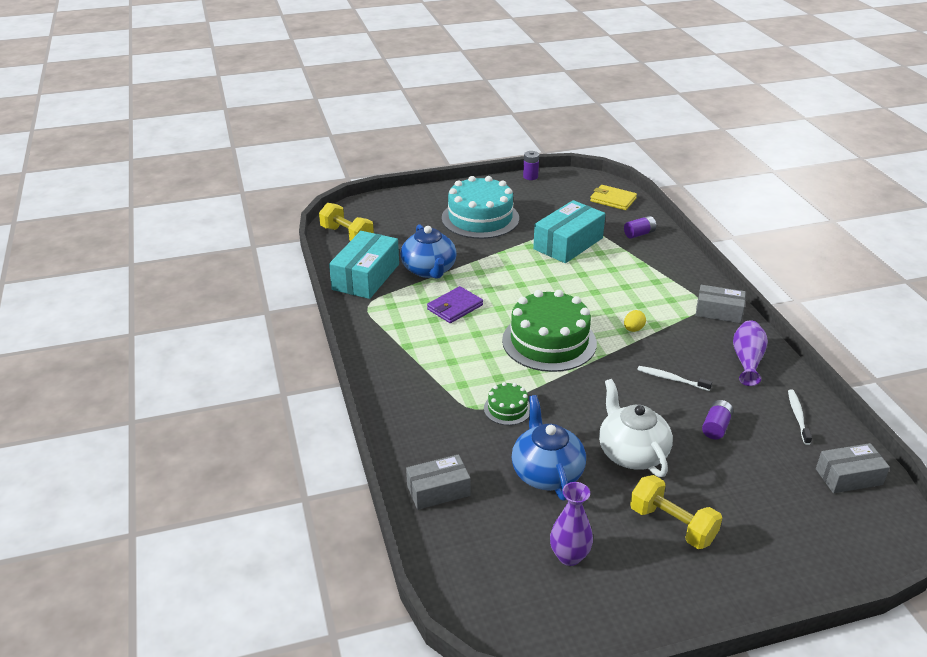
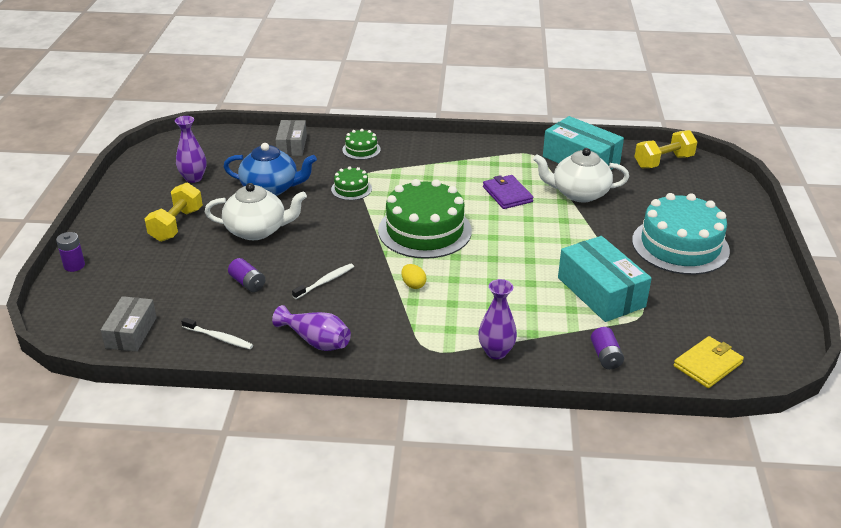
camera: 110 degrees right, 0 degrees up
blue teapot [400,224,457,279] -> white teapot [533,148,629,202]
purple battery [523,151,539,180] -> purple battery moved to [56,232,85,272]
yellow dumbbell [630,475,722,549] -> yellow dumbbell turned 45 degrees counterclockwise [144,182,203,242]
grey box [696,285,746,323] -> none
none -> green cake [342,129,381,160]
none -> purple vase [478,279,517,359]

